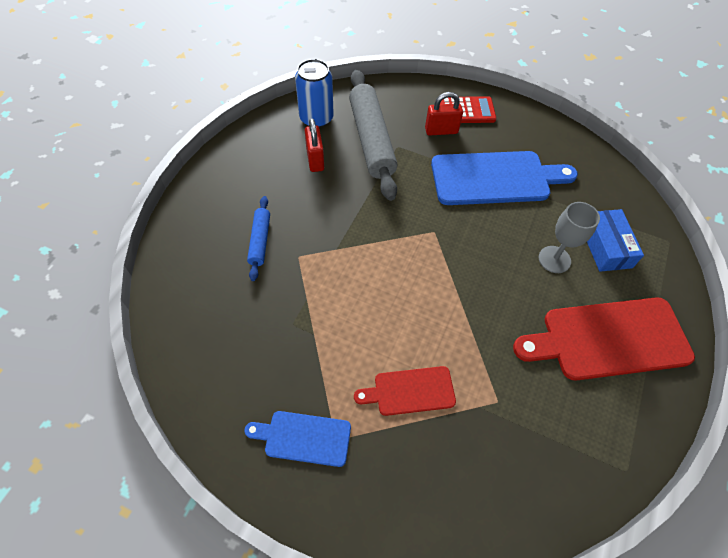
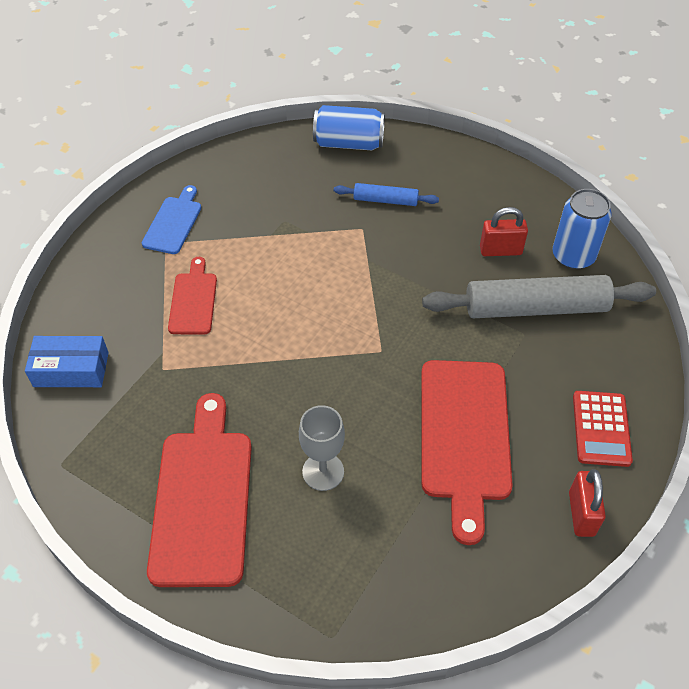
camera: 100 degrees right, 5 degrees down
red padlock [425,92,463,136] -> red padlock moved to [569,469,606,537]
blue cutting board [431,151,578,205] -> red cutting board [421,360,513,545]
blue box [587,209,644,272] -> blue box moved to [25,336,109,387]
none -> blue can [313,105,385,150]

